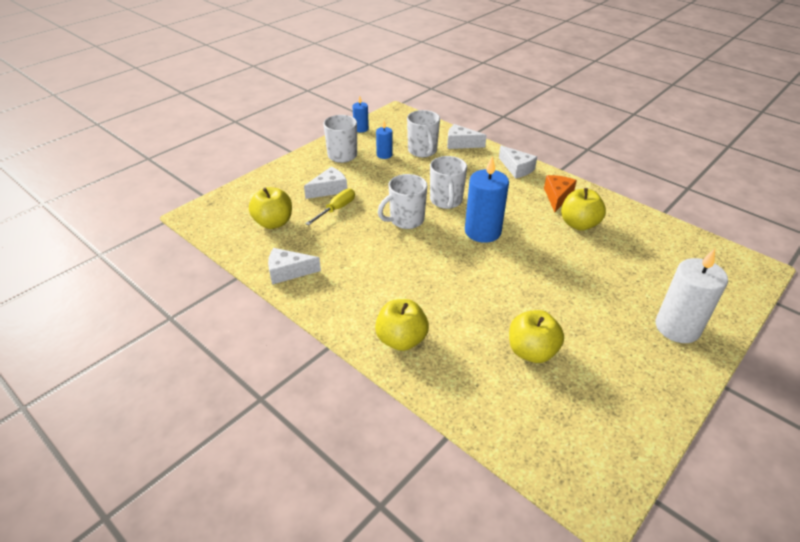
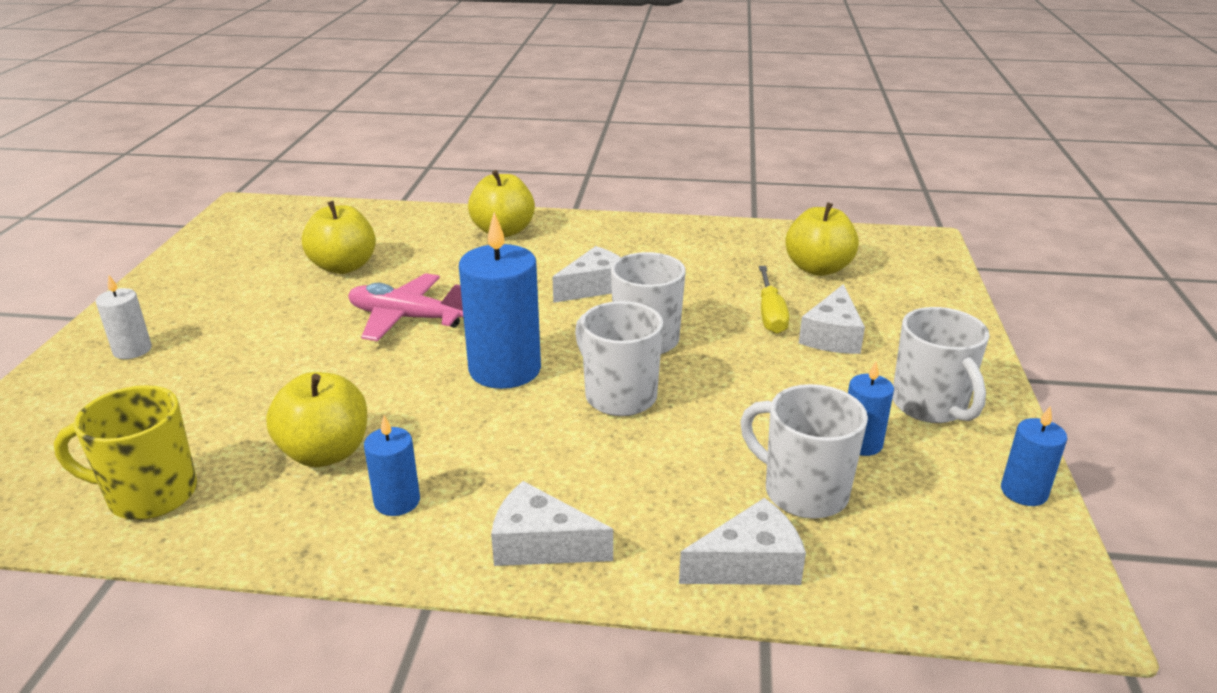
camera: 145 degrees right, 10 degrees down
white cheese [268,248,321,285] -> white cheese moved to [552,246,621,303]
orange cheese [544,175,577,212] -> blue candle [364,415,420,516]
white candle [655,248,728,343] -> white candle [96,275,152,359], size x0.52
none -> yellow mug [54,385,197,520]
none -> pink plane [348,273,463,341]

